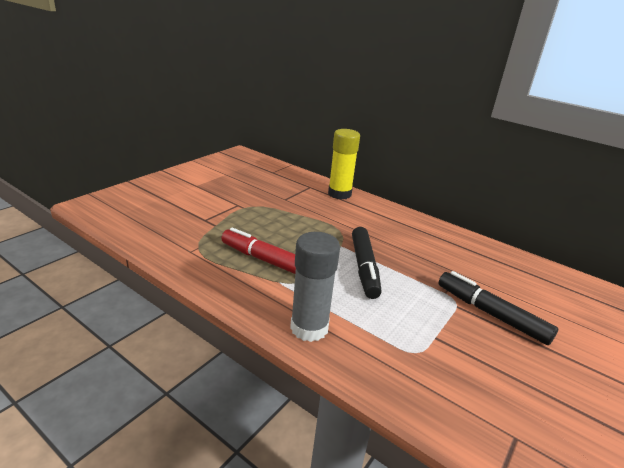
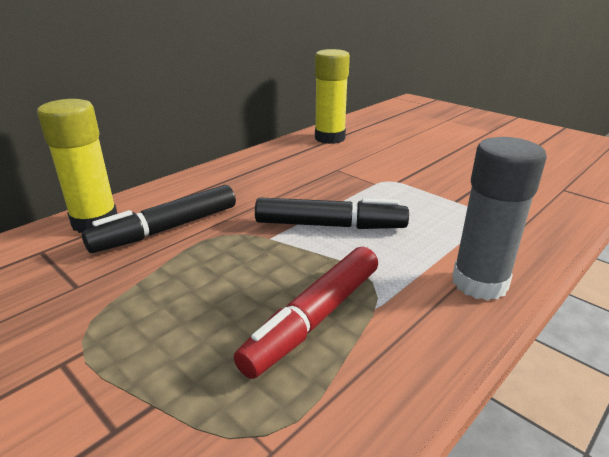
camera: 80 degrees left, 0 degrees up
black marker [438,271,558,345] -> black marker moved to [82,185,236,253]
none -> yellow glue stick [315,49,350,144]

